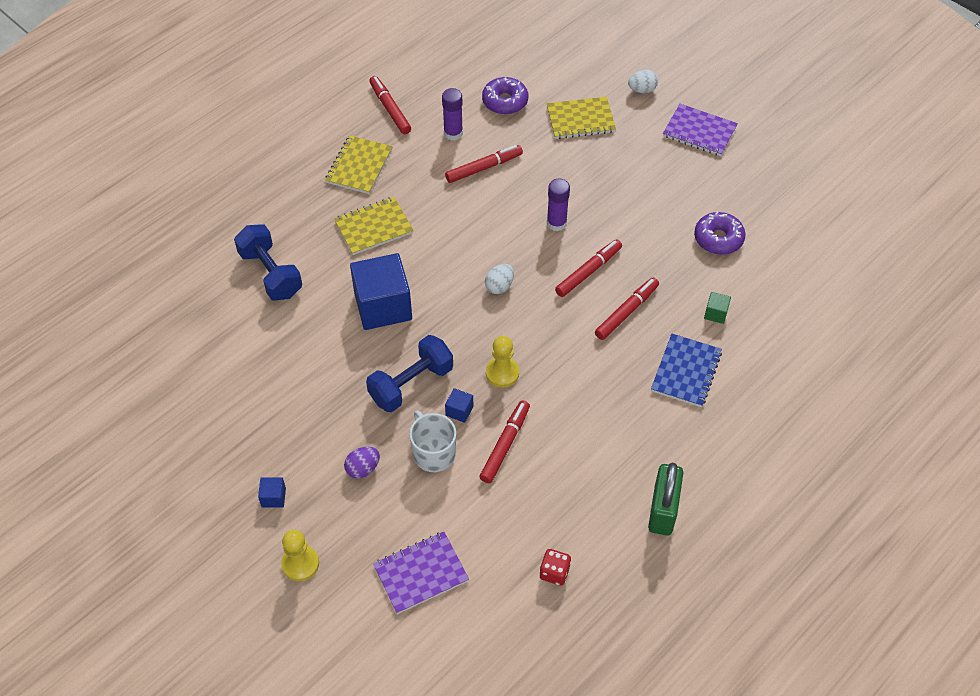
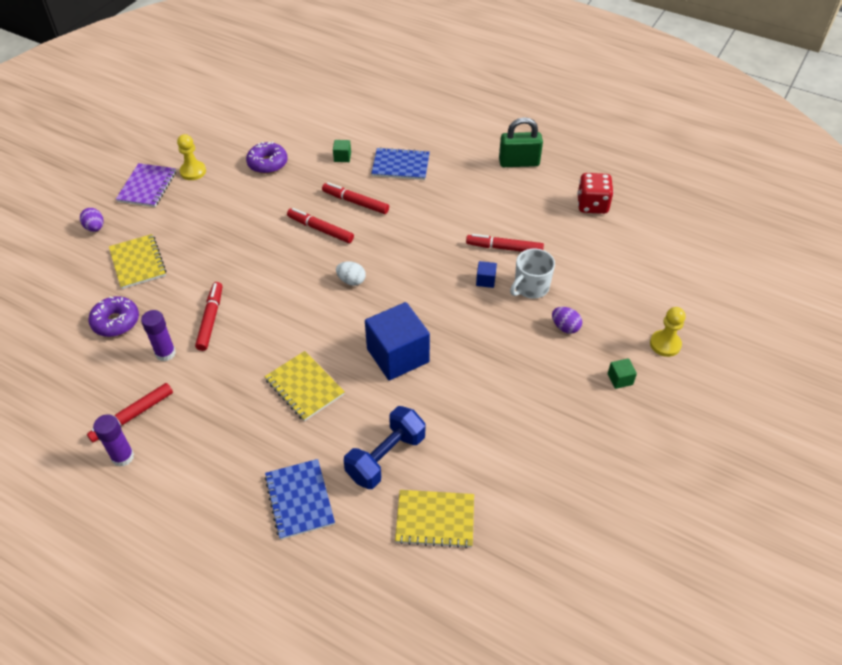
camera: 105 degrees left, 5 degrees down
blue cube [258,477,286,508] -> green cube [607,358,637,389]
yellow notebook [325,135,393,194] -> yellow notebook moved to [395,490,474,548]
blue dumbbell [366,335,453,412] -> none
purple notebook [373,532,469,614] -> none
red marker [445,145,523,183] -> red marker turned 45 degrees clockwise [195,282,222,351]
yellow pawn [486,336,519,388] -> yellow pawn moved to [177,134,206,180]
red dice [540,549,571,586] -> red dice [577,173,614,214], size x1.63
purple glue stick [547,179,570,231] -> purple glue stick moved to [93,414,134,467]
white egg [628,70,658,93] -> purple egg [80,208,104,232]
none -> blue notebook [264,459,335,540]

